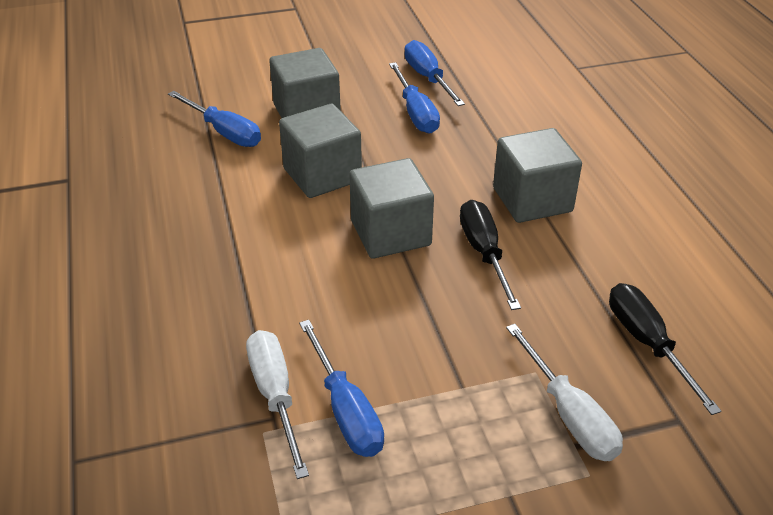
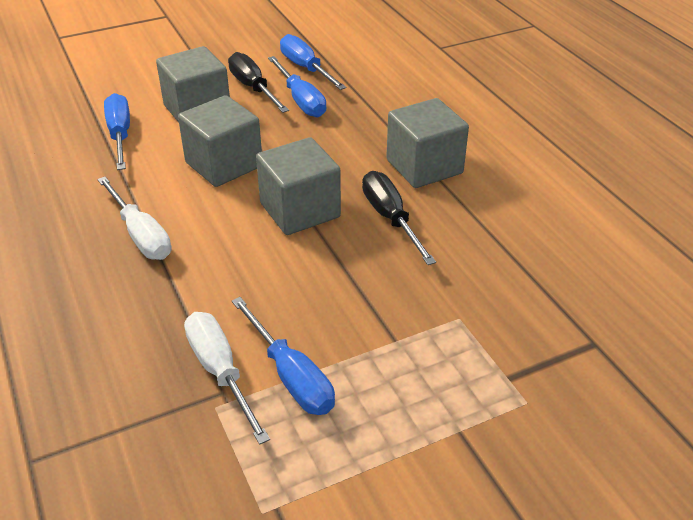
camera: 10 degrees left, 0 degrees up
blue screwdriver [168,91,261,147] -> blue screwdriver turned 135 degrees counterclockwise [104,93,130,170]
white screwdriver [506,324,623,461] -> white screwdriver moved to [97,177,171,260]
black screwdriver [609,283,721,415] -> black screwdriver moved to [228,52,289,113]

